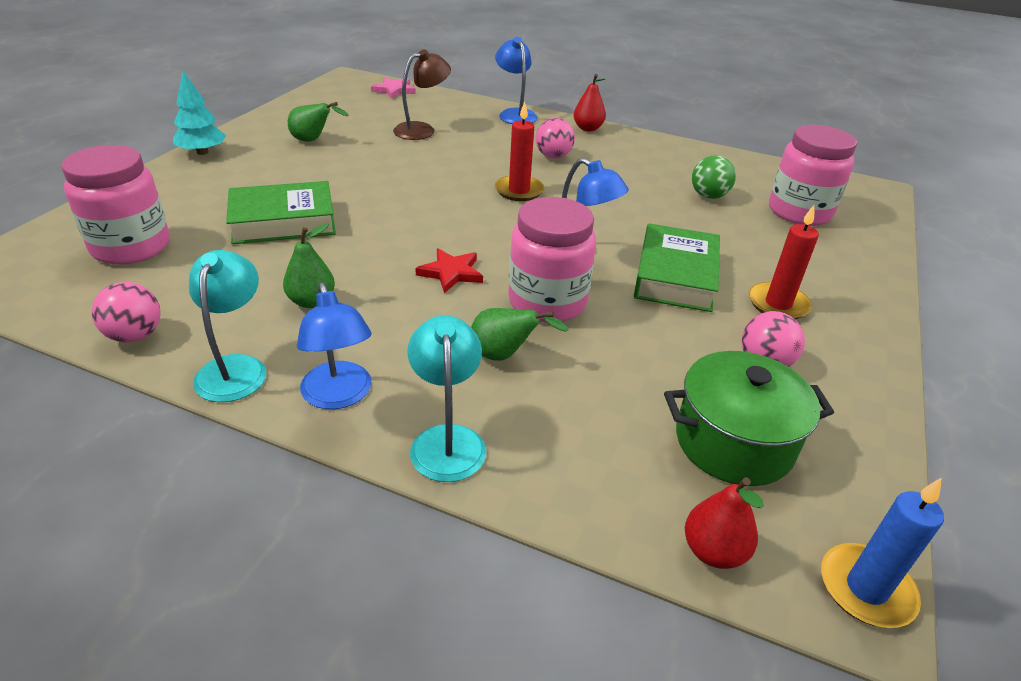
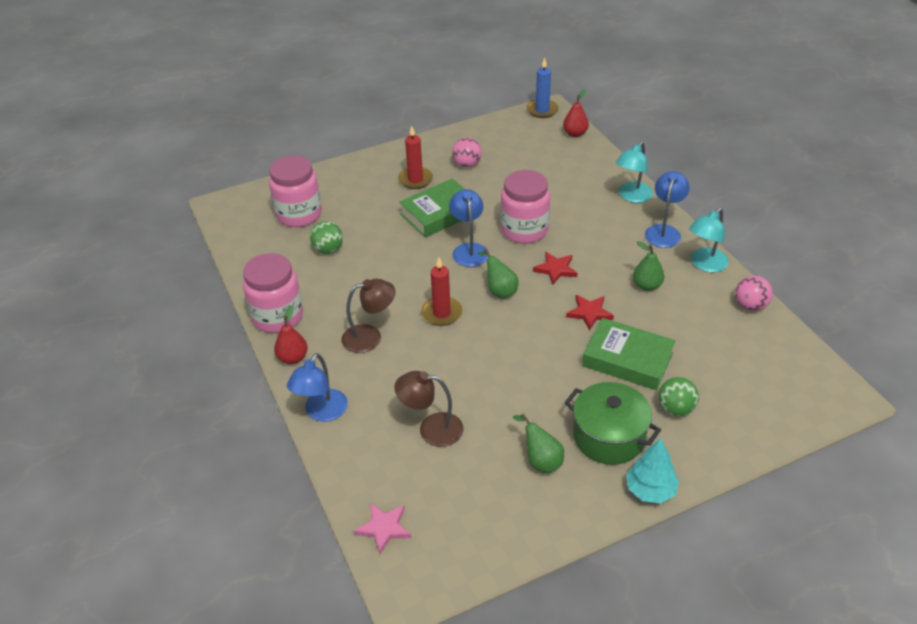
camera: 135 degrees left, 5 degrees up
pink jar [61,145,170,265] -> pink jar moved to [243,253,303,333]
green pear [471,308,569,361] -> green pear moved to [477,249,519,299]
pink ball [536,118,575,159] -> brown lamp [341,279,395,353]
green pot [664,351,834,486] -> green pot moved to [564,382,661,465]
none -> red star [566,295,614,331]
none -> green ball [658,377,699,417]

